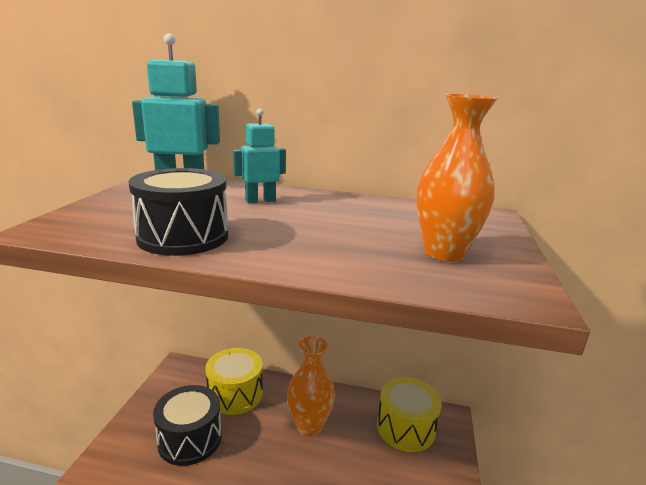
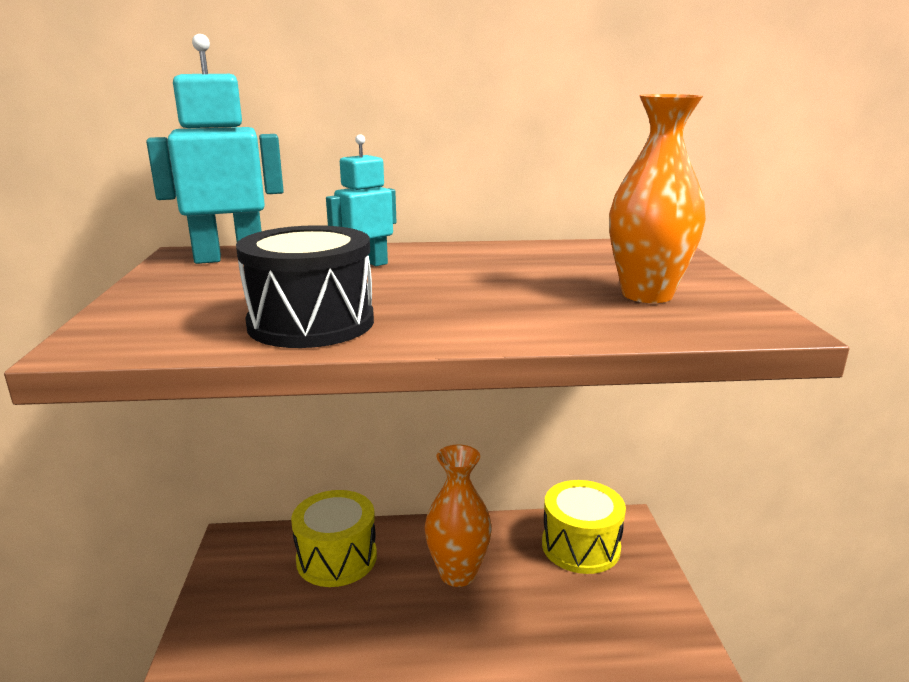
camera: 15 degrees left, 0 degrees up
black drum [153,385,222,466] -> none

